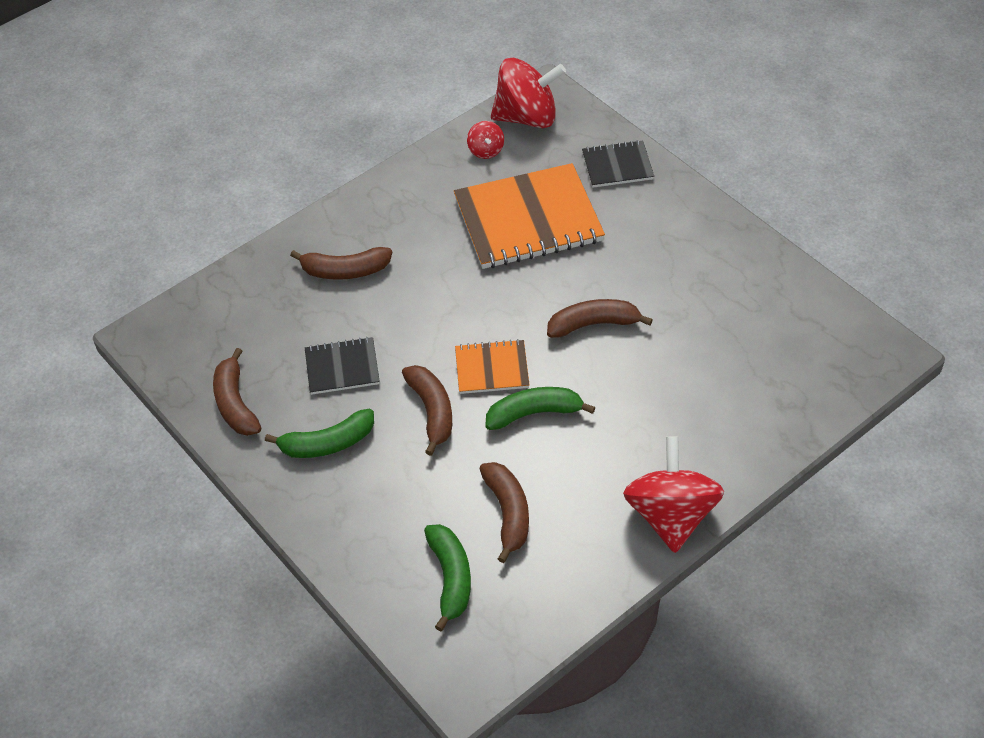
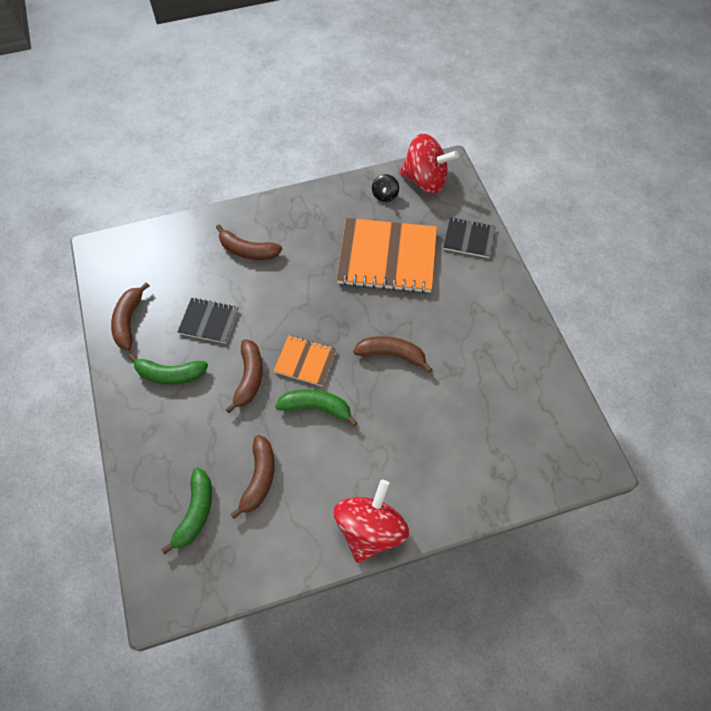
camera: 20 degrees right, 10 degrees up
red spinning top [467,121,504,159] -> black spinning top [372,174,399,202]

